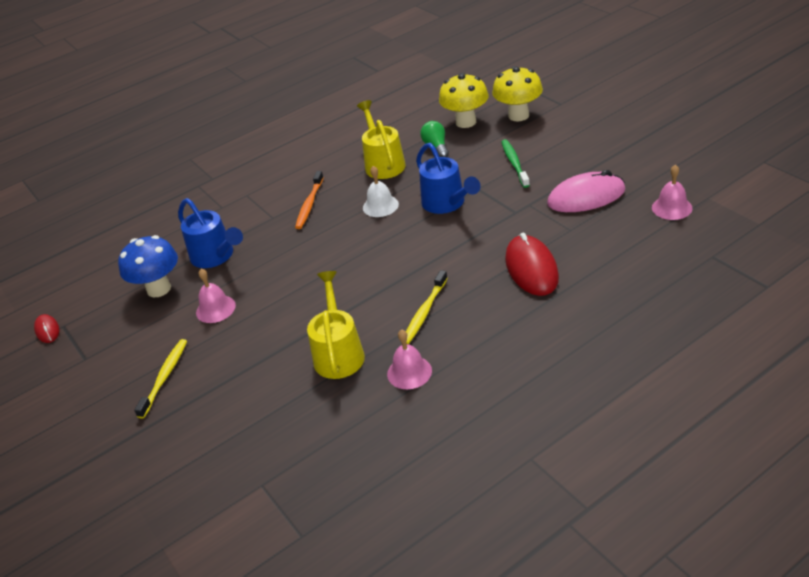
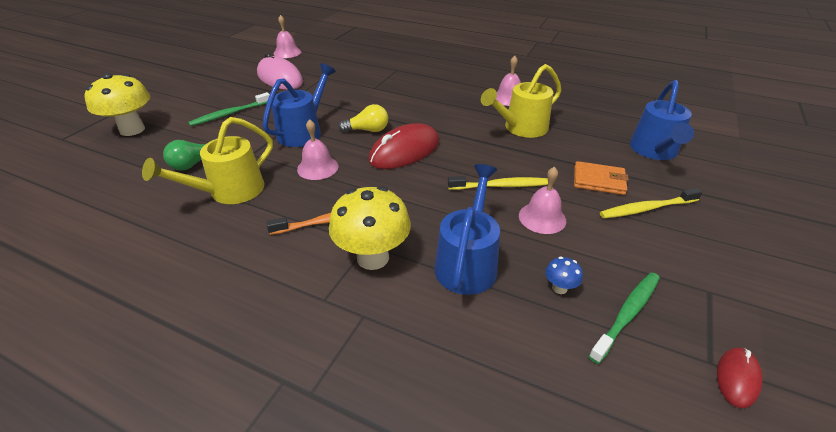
camera: 125 degrees left, 0 degrees up
blue mushroom [118,235,178,297] -> blue mushroom [545,257,583,294], size x0.43
white bell [363,166,399,217] -> pink bell [297,119,338,180]
yellow toothbrush [406,270,448,344] -> yellow toothbrush moved to [448,176,548,190]
yellow mushroom [439,73,489,128] -> yellow mushroom moved to [329,186,411,270]
red mouse [505,232,559,296] -> red mouse moved to [369,123,439,169]
none -> yellow light bulb [338,104,388,132]
none -> orange wallet [574,161,629,195]
none -> green toothbrush [588,272,660,364]
none -> blue watering can [630,80,694,160]

